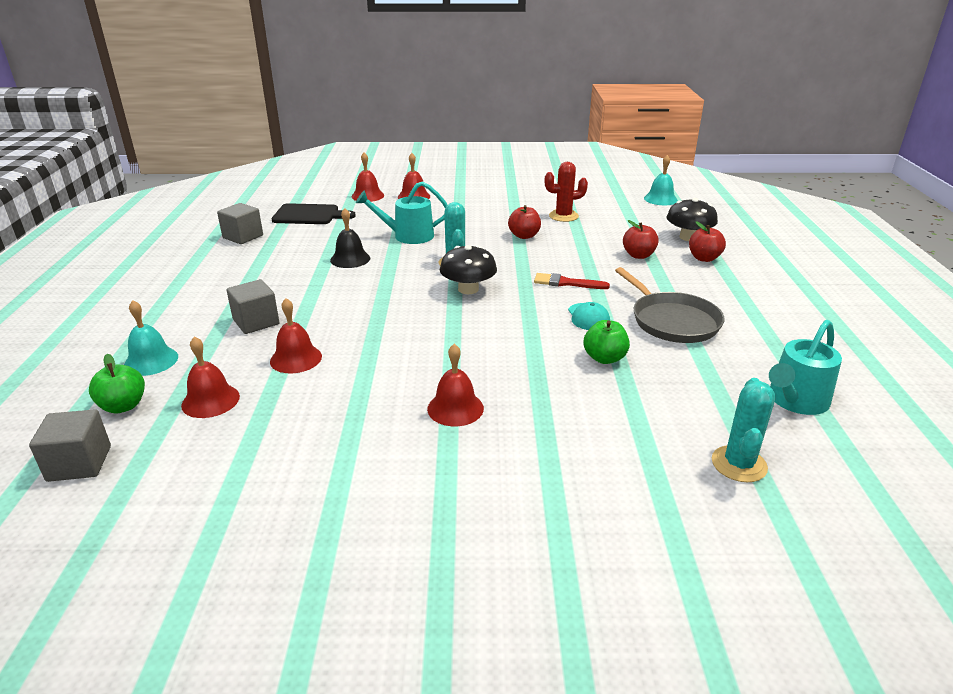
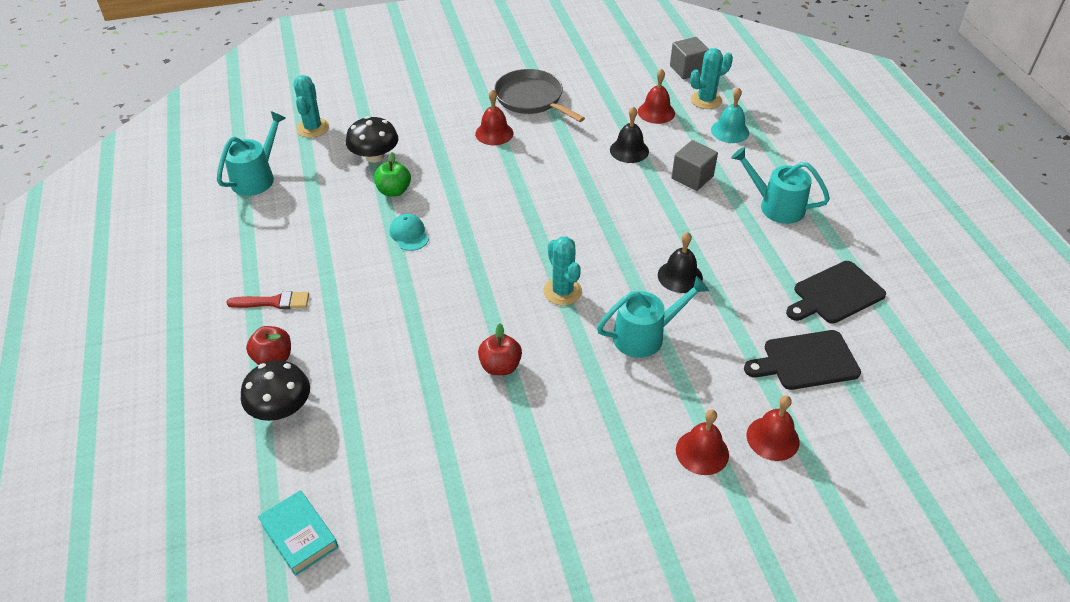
camera: 165 degrees right, 15 degrees up
green apple [89,354,145,413] -> turquoise cactus [690,48,733,109]
grey cube [217,203,263,244] -> black cutting board [786,261,886,324]
red bell [270,298,322,373] -> black bell [610,106,649,163]
black mushroom [440,245,497,294] -> black mushroom moved to [346,116,398,163]
red brush [534,273,610,289] -> red brush moved to [226,291,309,309]
red cactus [545,162,588,222] -> none
grey pan [615,267,724,343] -> grey pan moved to [494,69,585,122]
red apple [623,220,659,259] -> none
turquoise bell [644,155,678,205] -> turquoise book [258,490,338,576]
none -> turquoise watering can [731,147,830,224]

